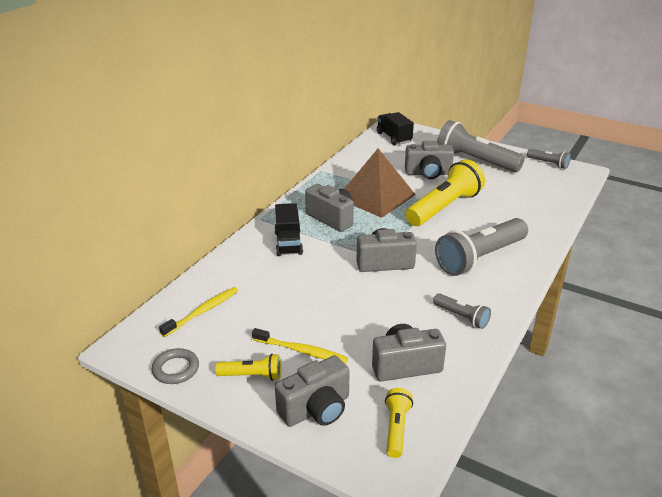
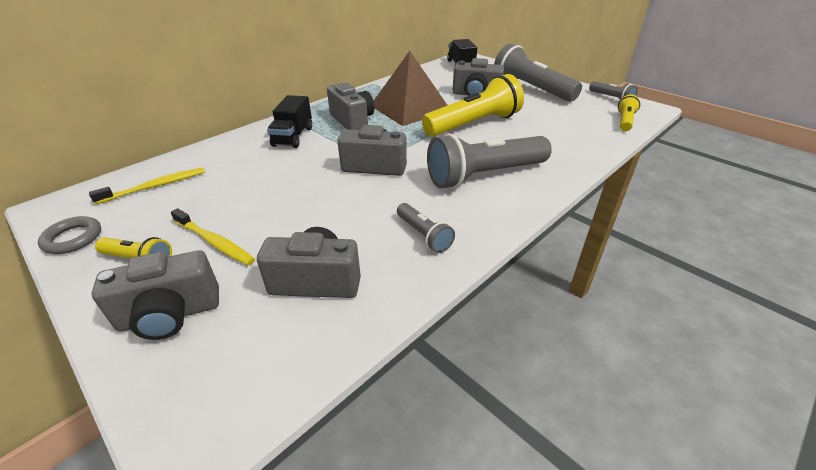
camera: 15 degrees right, 5 degrees up
yellow flashlight [385,388,413,458] -> yellow flashlight moved to [618,94,640,131]

